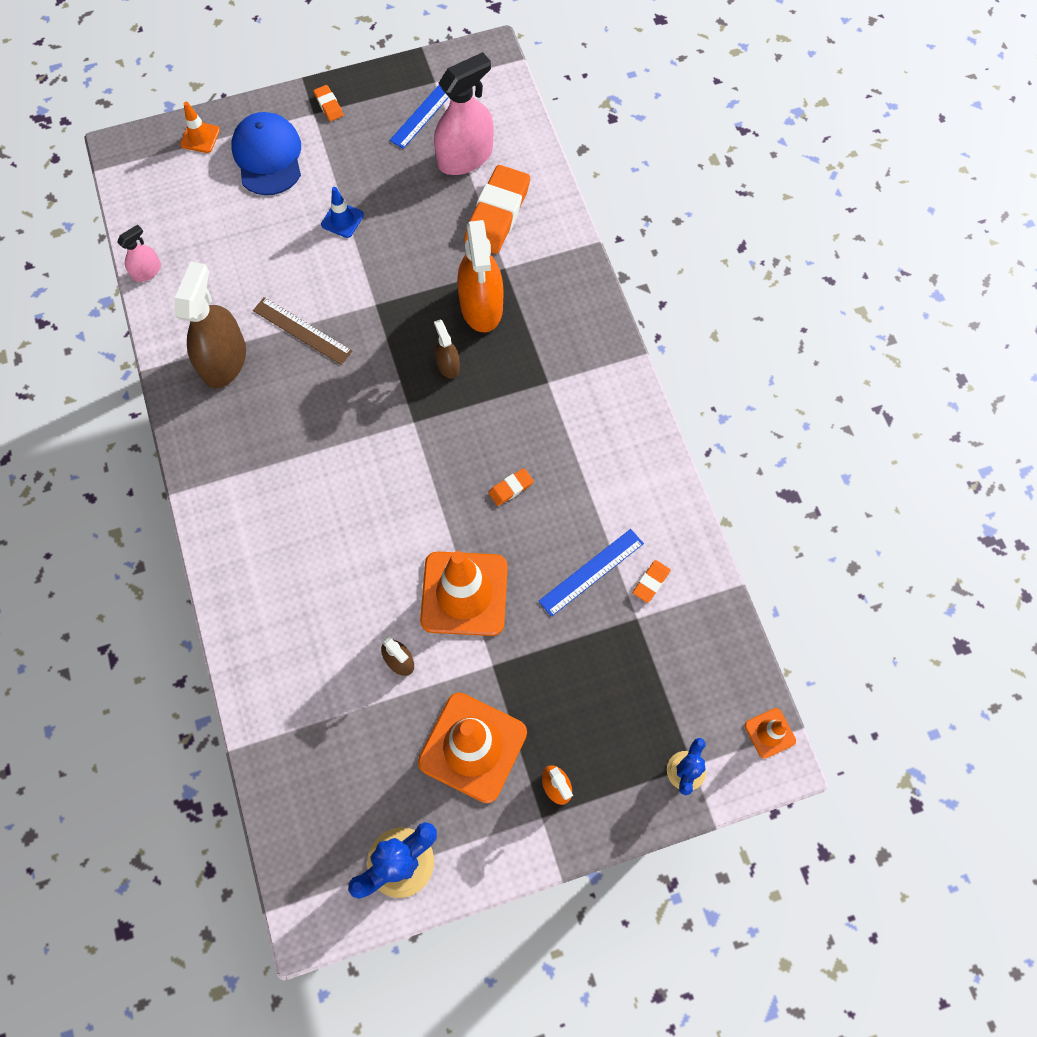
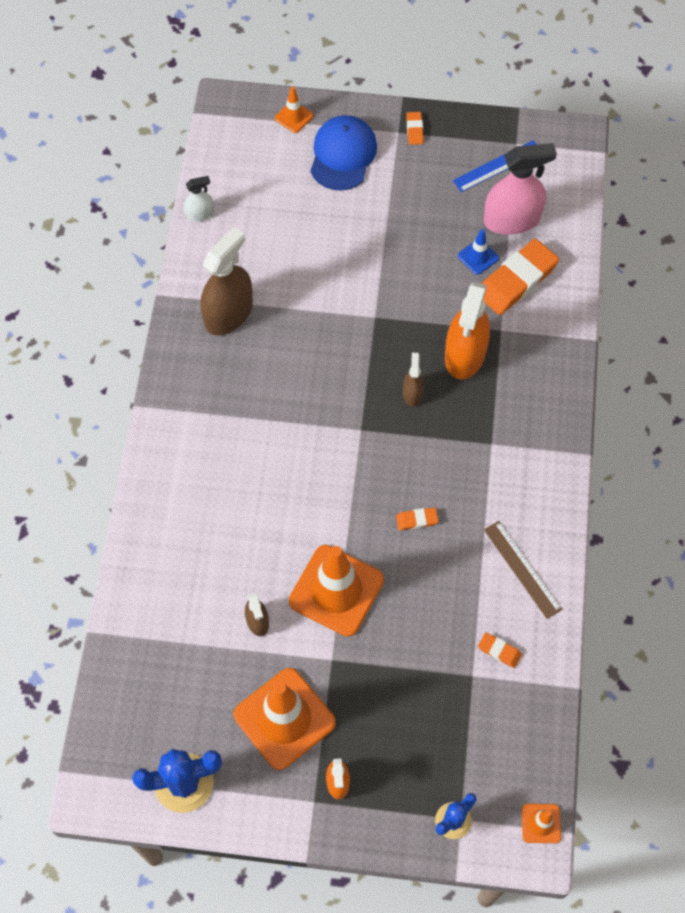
camera: 25 degrees right, 5 degrees down
pink spray bottle [117,224,161,282] -> white spray bottle [184,176,214,222]
brown ruler [253,297,352,365] -> brown ruler moved to [484,521,562,619]
blue traffic cone [321,187,364,238] -> blue traffic cone moved to [458,229,499,275]
blue ruler [539,529,644,617] -> none
orange eraser [633,560,671,603] -> orange eraser turned 60 degrees clockwise [478,632,522,668]

